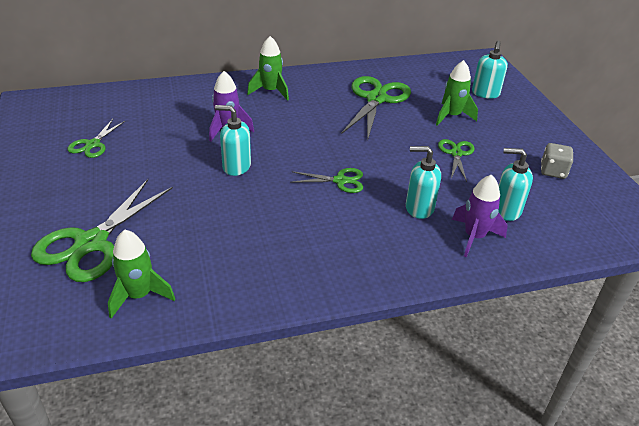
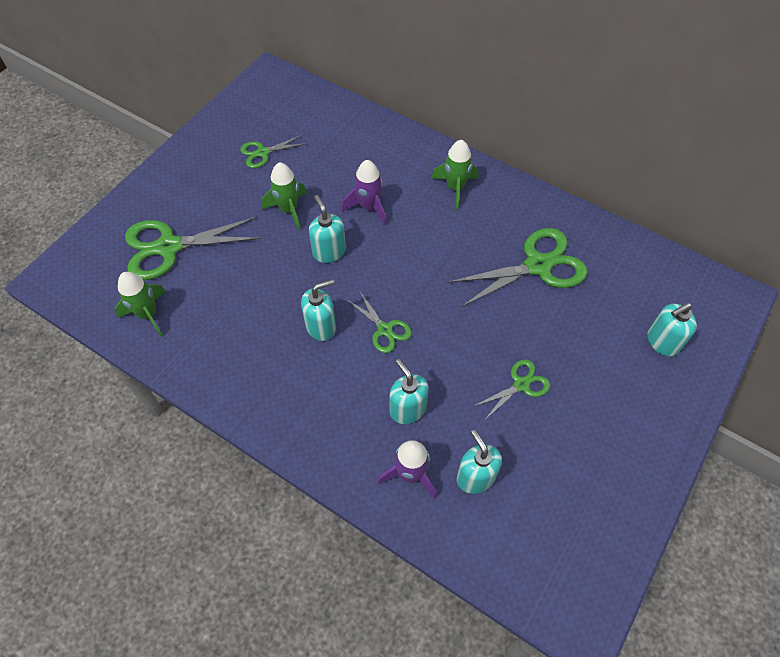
camera: 50 degrees right, 20 degrees up
green rocket [436,60,478,126] -> green rocket moved to [261,162,307,230]
grey dice [541,143,573,179] -> none
none -> turquoise soap dispenser [301,279,336,341]

